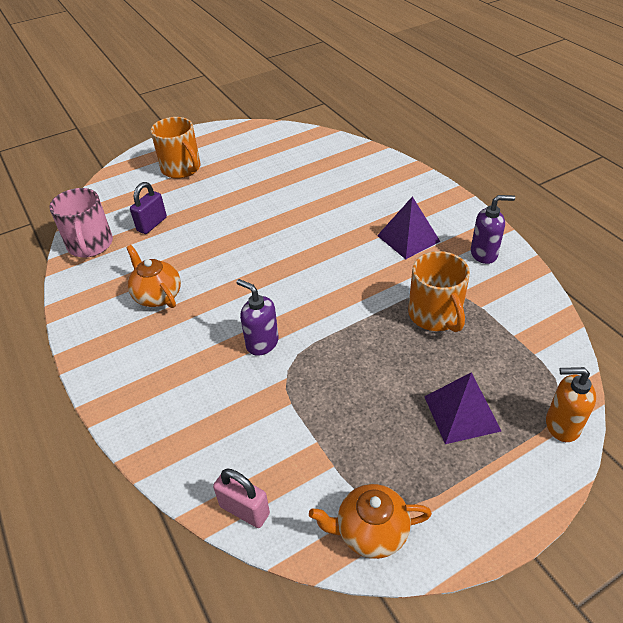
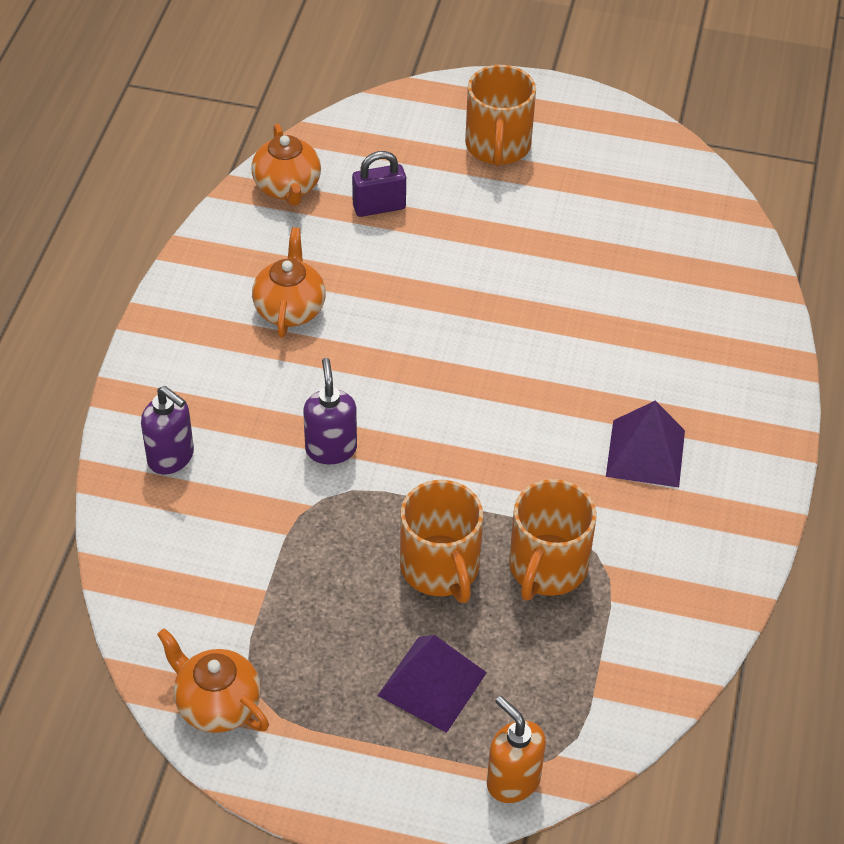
camera: 40 degrees right, 5 degrees up
pink mug [49,188,113,257] -> orange teapot [251,124,321,206]
pink padlock [213,468,270,528] -> none
purple soap dispenser [471,195,515,264] -> purple soap dispenser moved to [141,386,194,474]
none -> orange mug [400,480,483,603]

